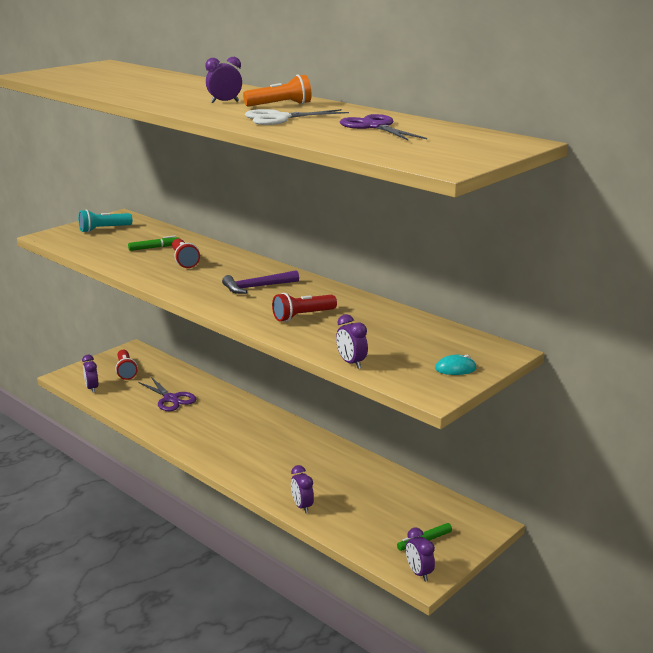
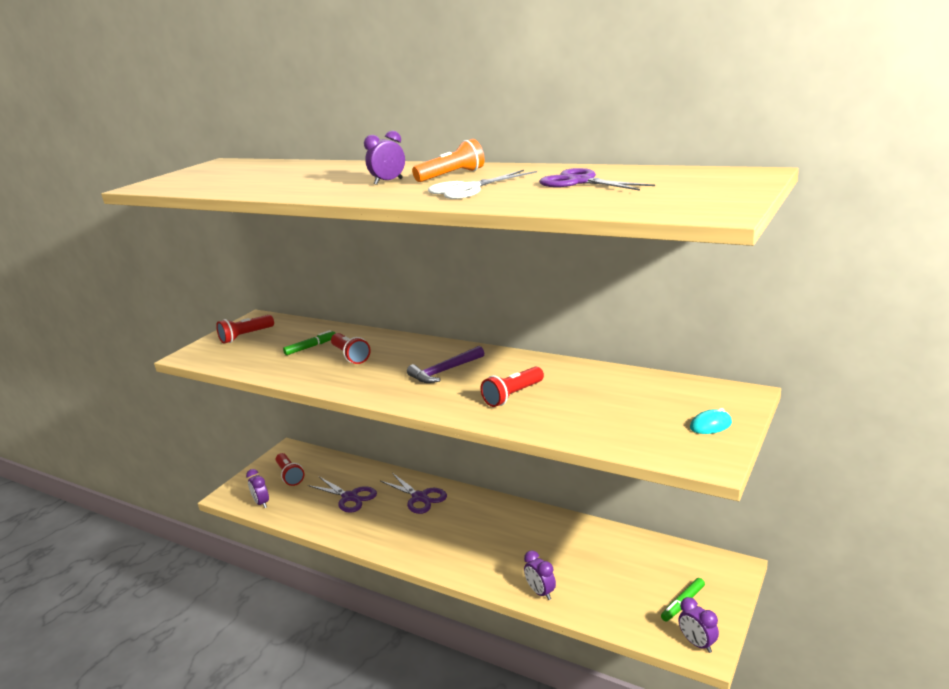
camera: 10 degrees left, 0 degrees up
turquoise flashlight [78,209,132,233] -> red flashlight [216,315,274,344]
purple clock [336,314,368,369] -> none
none -> purple scissors [381,473,447,514]

